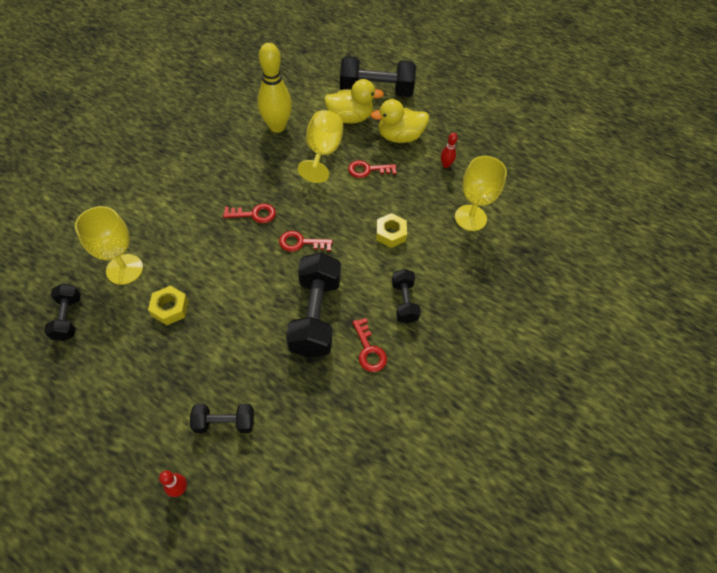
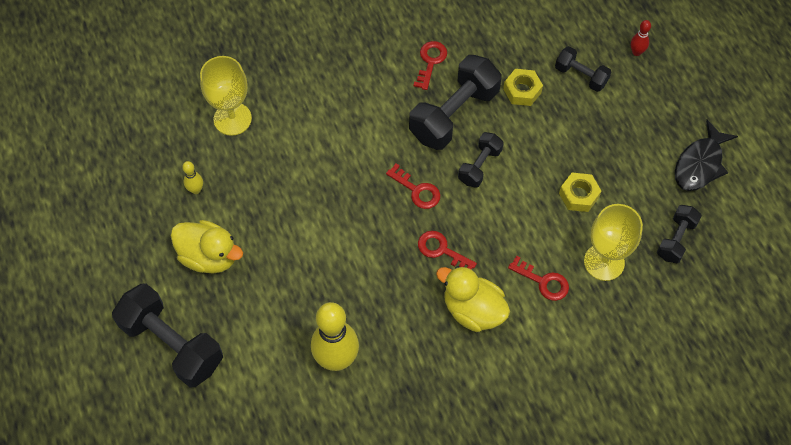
camera: 140 degrees left, 5 degrees up
yellow goblet [298,110,343,183] -> none
yellow duck [324,79,384,124] -> yellow duck moved to [436,266,510,332]
red key [348,160,396,178] -> red key moved to [508,256,569,301]
yellow nut [376,213,407,248] -> yellow nut moved to [503,69,543,106]
black dumbbell [392,269,421,323] -> black dumbbell moved to [458,132,504,188]
red bowling pin [441,133,458,168] -> yellow bowling pin [182,161,203,194]
none -> black fish [675,120,738,191]

